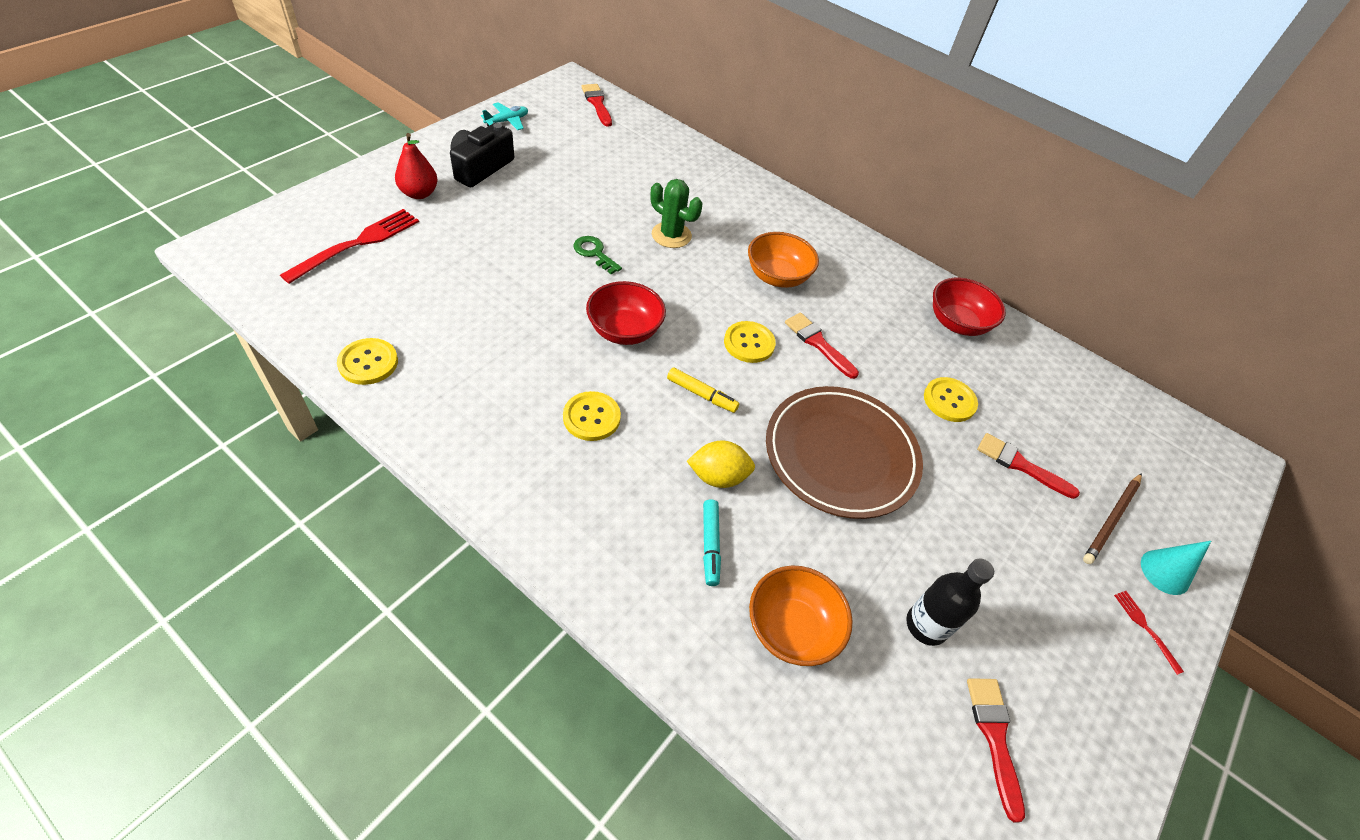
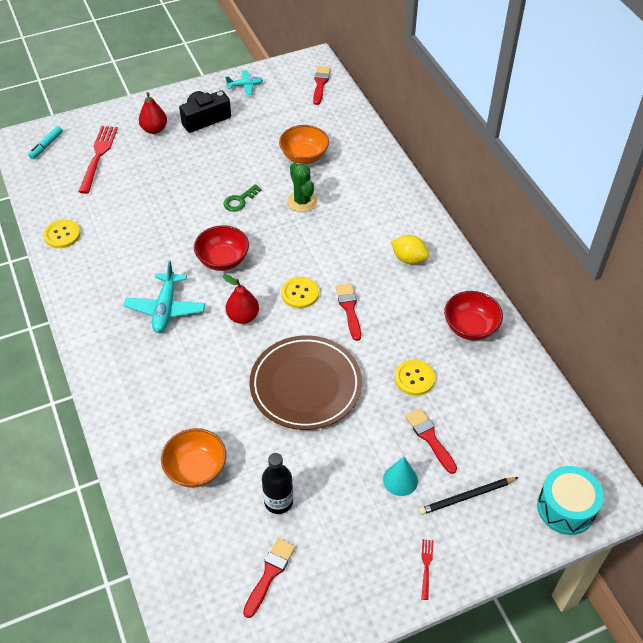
camera: 35 degrees right, 0 degrees up
red fork [280,209,419,284] -> red fork turned 60 degrees counterclockwise [79,126,118,194]
yellow button [563,391,621,441] -> turquoise plane [124,261,205,333]
green key [573,236,622,274] -> green key turned 120 degrees counterclockwise [223,184,262,212]
yellow marker [667,367,739,413] -> red pear [223,274,259,324]
yellow lemon [687,440,755,488] -> yellow lemon moved to [391,235,429,264]
turquoise marker [703,500,721,586] -> turquoise marker moved to [28,126,63,159]
orange bowl [748,232,819,288] -> orange bowl moved to [279,125,329,164]
brown pencil [1083,473,1142,564] -> black pencil [419,477,519,515]
turquoise cone [1141,541,1211,595] -> turquoise cone moved to [383,457,418,496]
none -> turquoise drum [537,466,603,535]

